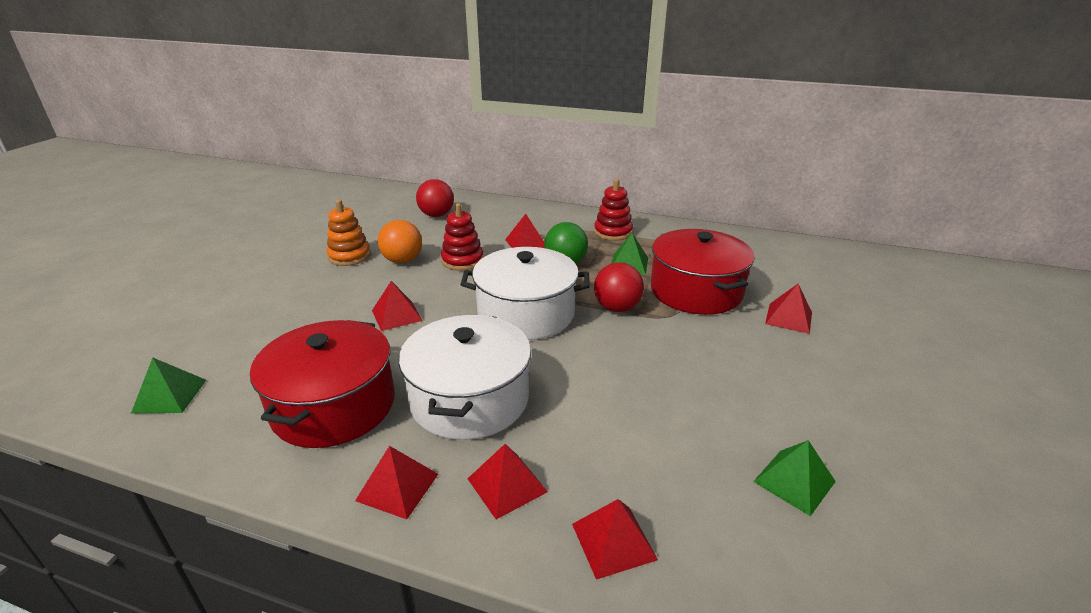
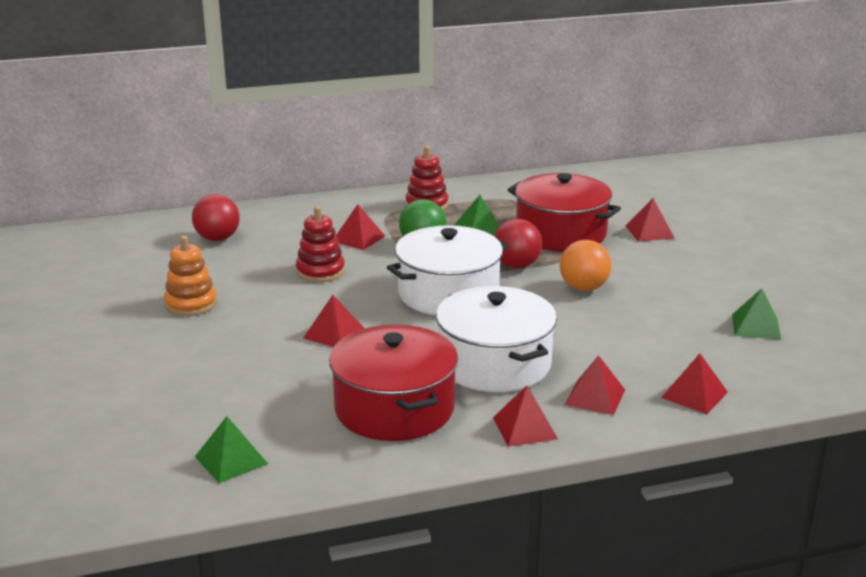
camera: 35 degrees left, 5 degrees down
orange ball [377,220,422,263] -> orange ball moved to [560,240,611,291]

